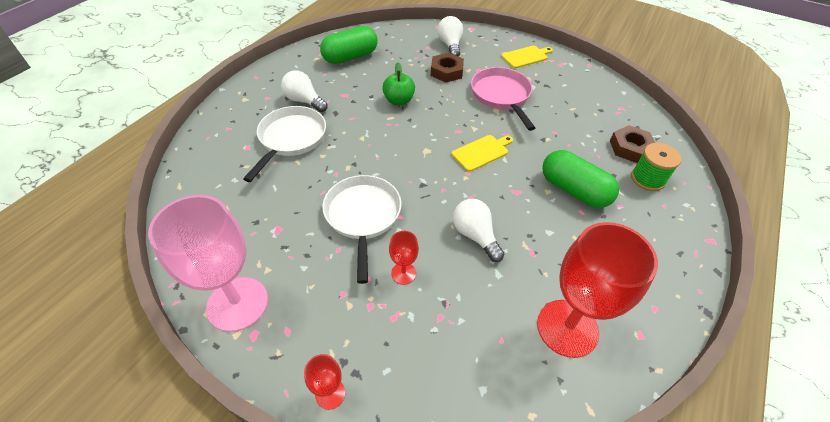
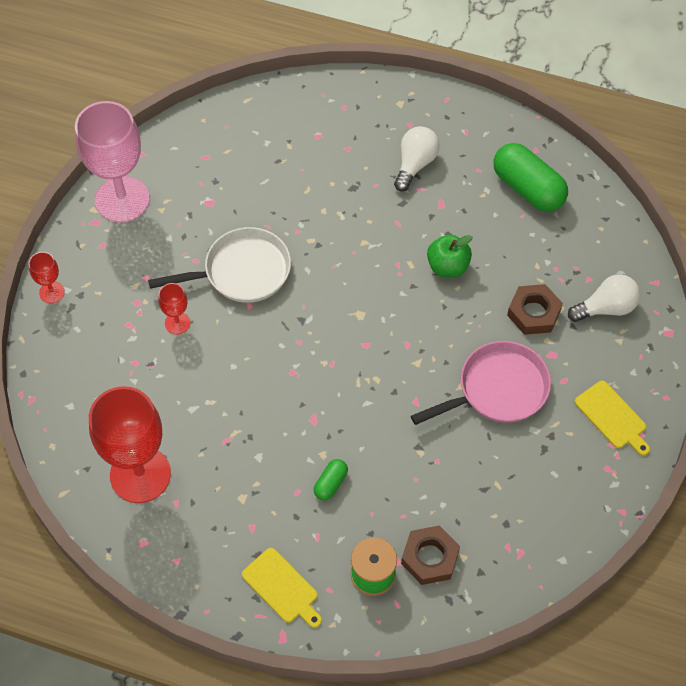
camera: 80 degrees right, 10 degrees up
white pan [243,106,326,182] -> none
yellow cutting board [452,135,513,172] -> yellow cutting board moved to [242,548,322,628]
white light bulb [453,199,504,262] -> none
green capsule [542,150,619,208] -> green capsule [314,459,348,500], size x0.48

